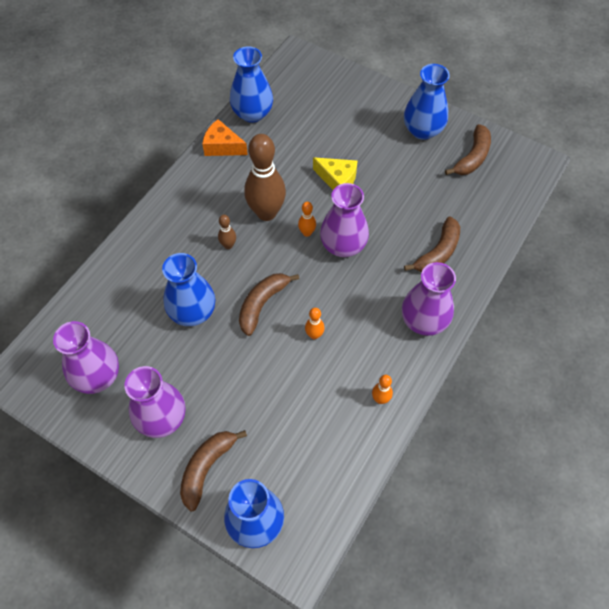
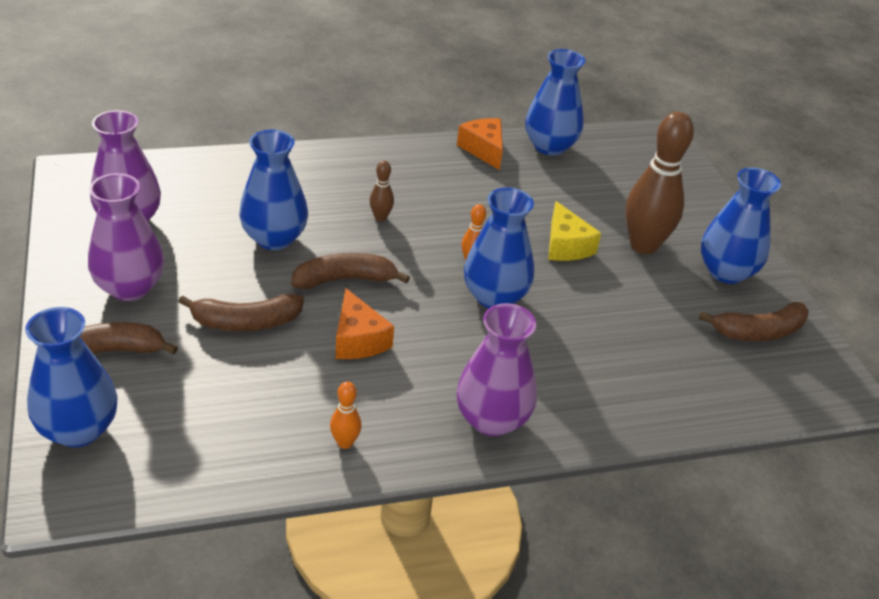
camera: 40 degrees right, 20 degrees down
brown bowling pin [244,134,286,221] -> brown bowling pin moved to [625,111,694,254]
orange bowling pin [305,308,325,339] -> orange cheese [336,288,394,359]
purple vase [320,183,369,257] -> blue vase [464,187,534,308]
brown banana [404,216,460,272] -> brown banana moved to [178,294,304,331]

